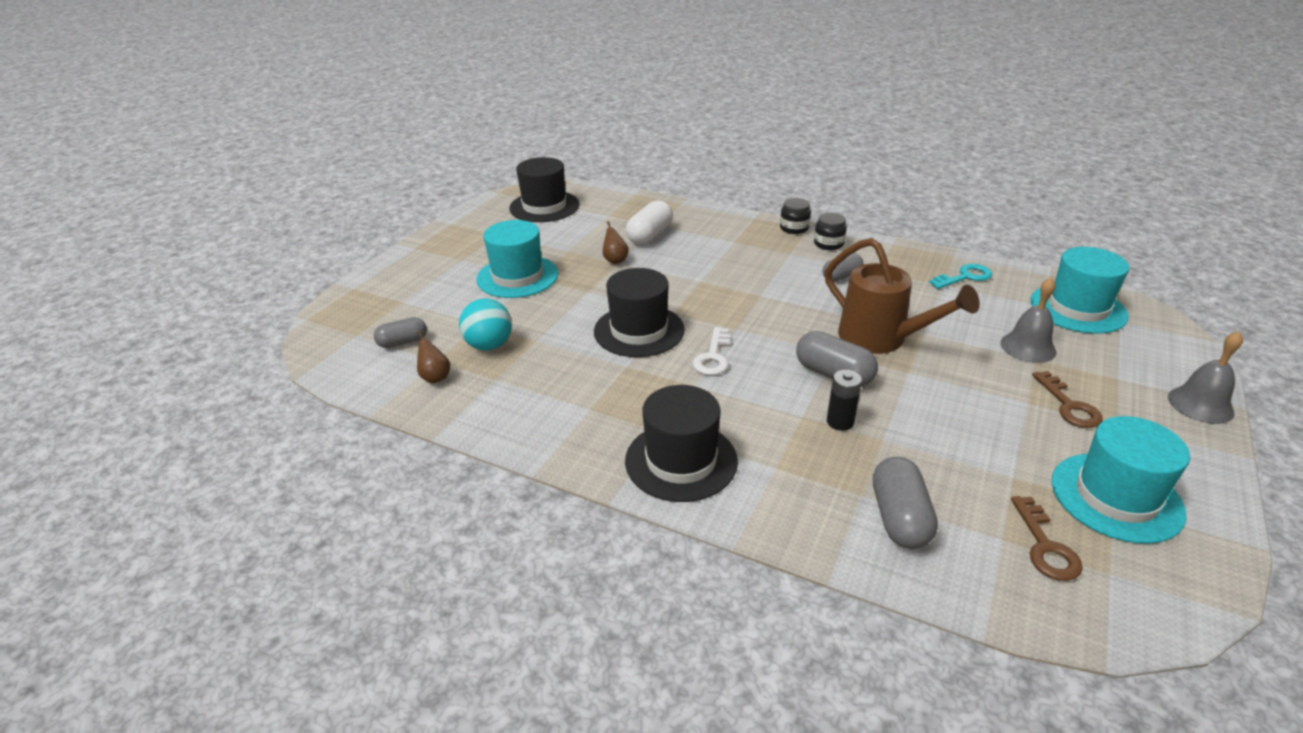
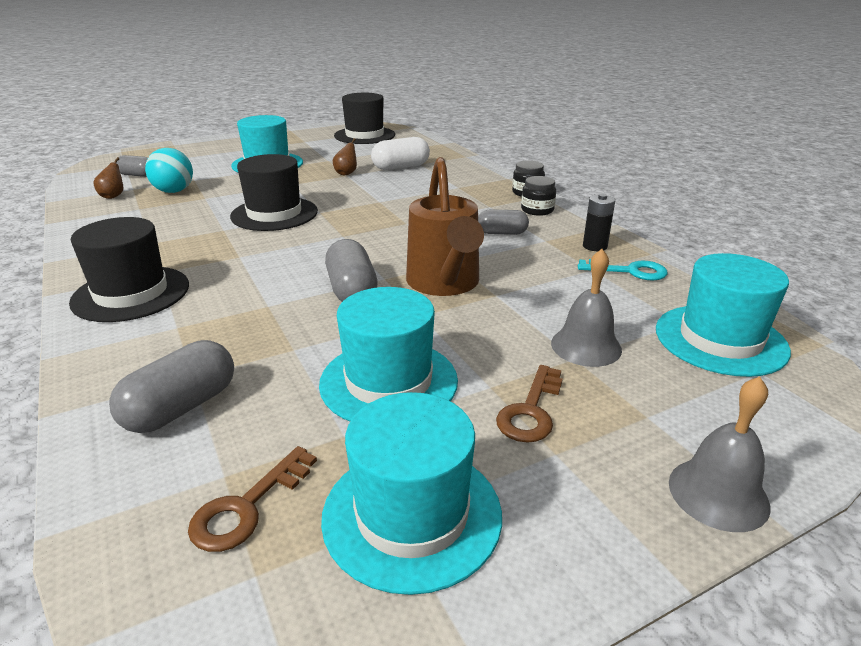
camera: 35 degrees right, 5 degrees down
white key [693,327,731,375] -> none
black battery [827,370,862,431] -> black battery moved to [583,194,615,251]
none -> turquoise hat [319,287,458,421]

